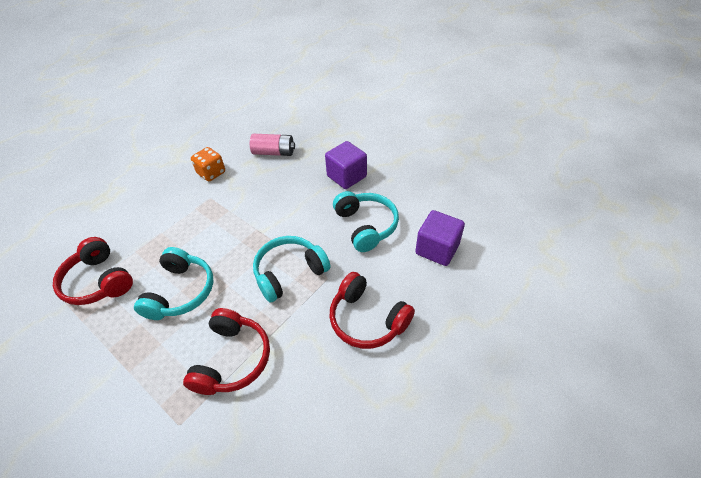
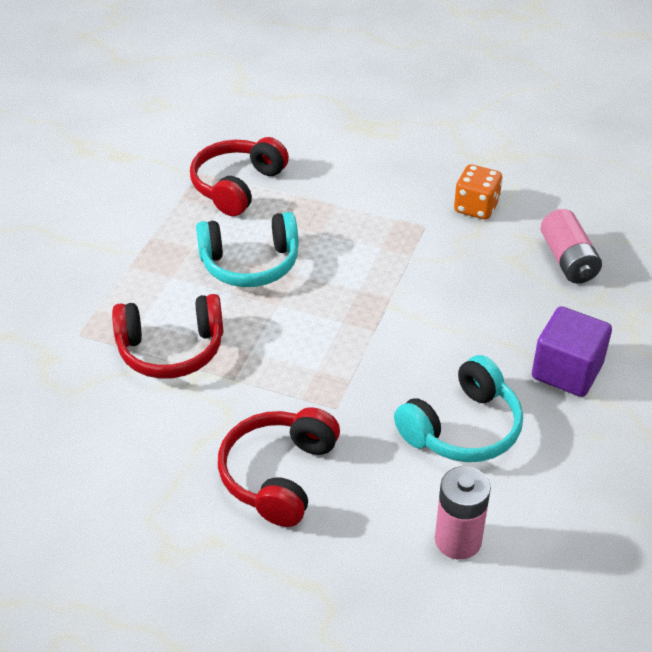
camera: 70 degrees right, 5 degrees down
turquoise headphones [253,236,331,302] -> none
purple cube [415,210,465,266] -> pink battery [435,466,491,560]

